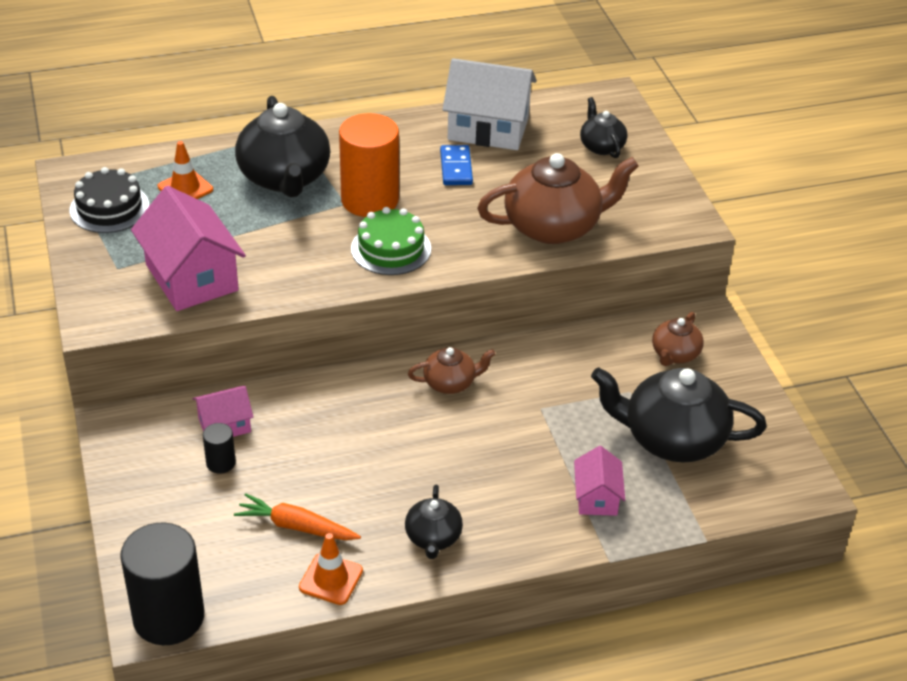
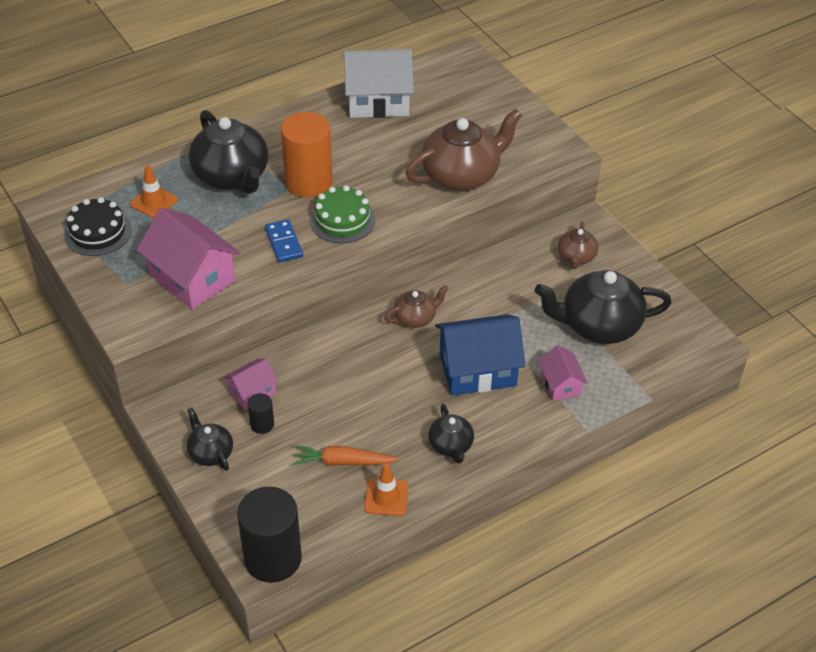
camera: 15 degrees left, 5 degrees up
blue domino [440,145,473,185] -> blue domino moved to [265,219,303,263]
black teapot [580,97,628,158] -> black teapot moved to [187,407,233,471]
none -> blue house [435,314,525,396]

